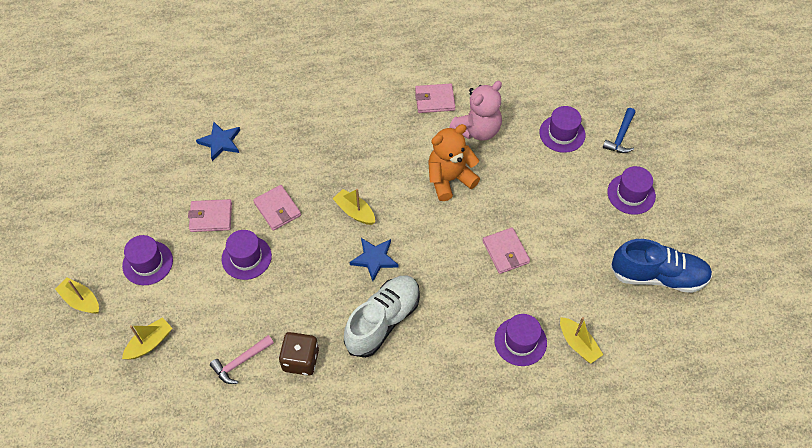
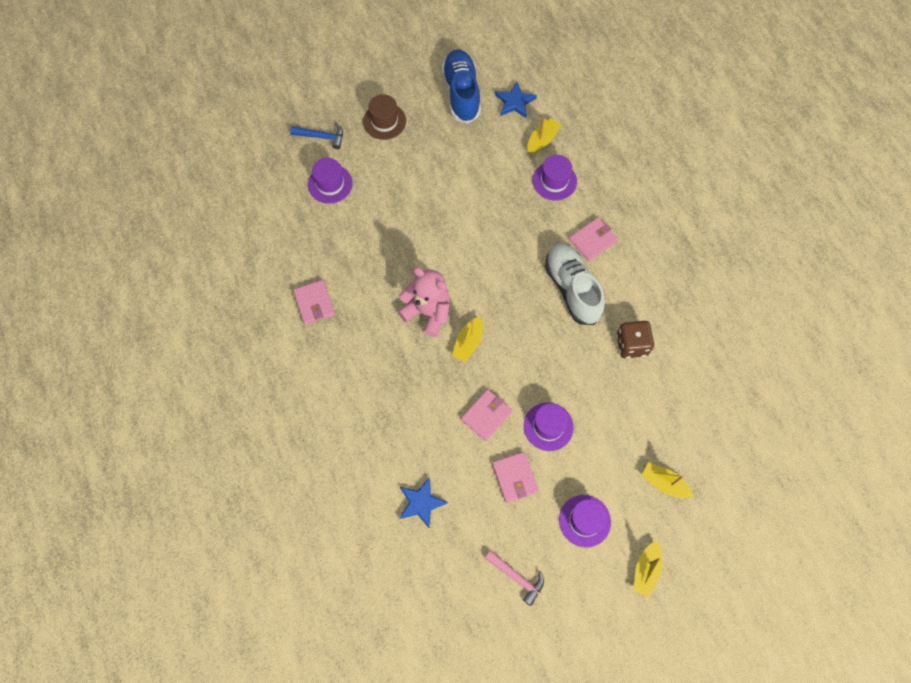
camera: 105 degrees left, 10 degrees up
pink hammer [210,335,274,384] -> pink hammer moved to [485,550,544,606]
white shoe [344,275,420,358] -> white shoe turned 45 degrees clockwise [545,243,605,325]
blue star [350,238,398,281] -> blue star moved to [495,82,537,118]
orange teddy bear [429,124,480,201] -> none
pink teddy bear [449,81,502,141] -> pink teddy bear moved to [398,267,450,337]
pink wallet [483,227,530,274] -> pink wallet moved to [569,217,618,261]
purple hat [607,166,656,215] -> brown hat [363,94,406,140]

